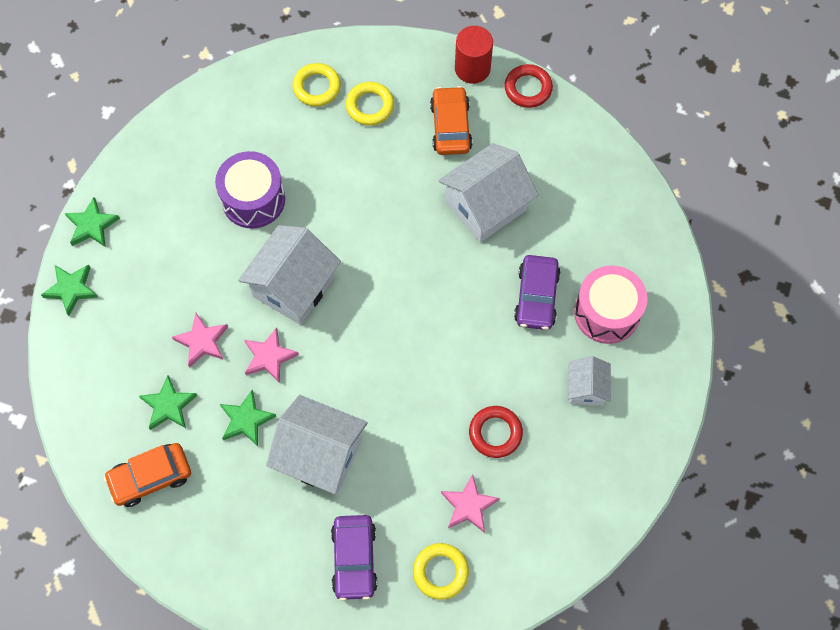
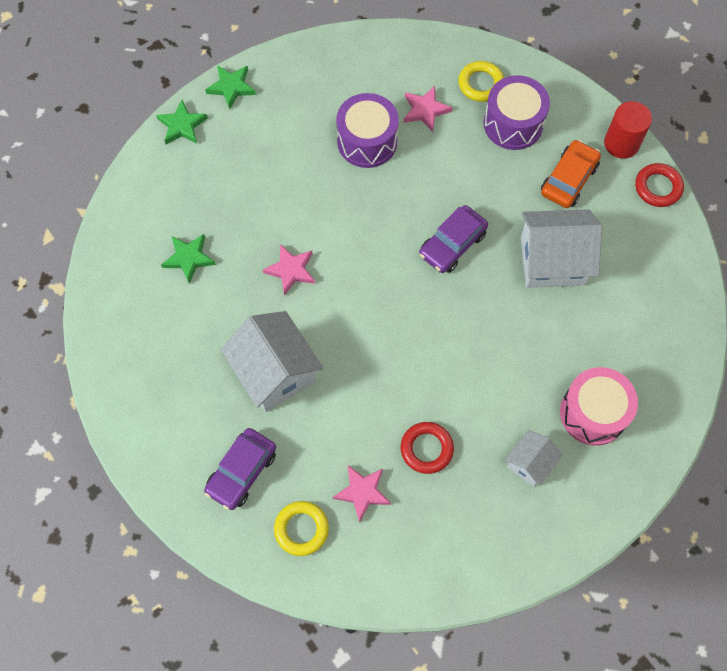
camera: 35 degrees right, 0 degrees up
orange car [104,443,191,507] -> none
pink star [172,313,228,368] -> pink star moved to [404,86,452,132]
green star [220,390,276,446] -> none
white house [238,225,341,325] -> none
yellow ring [346,82,394,126] -> purple drum [484,75,550,150]
purple car [514,255,561,330] -> purple car moved to [419,205,488,273]

